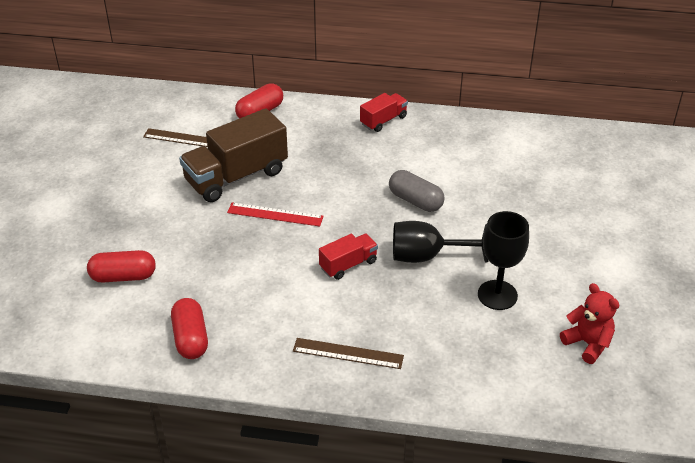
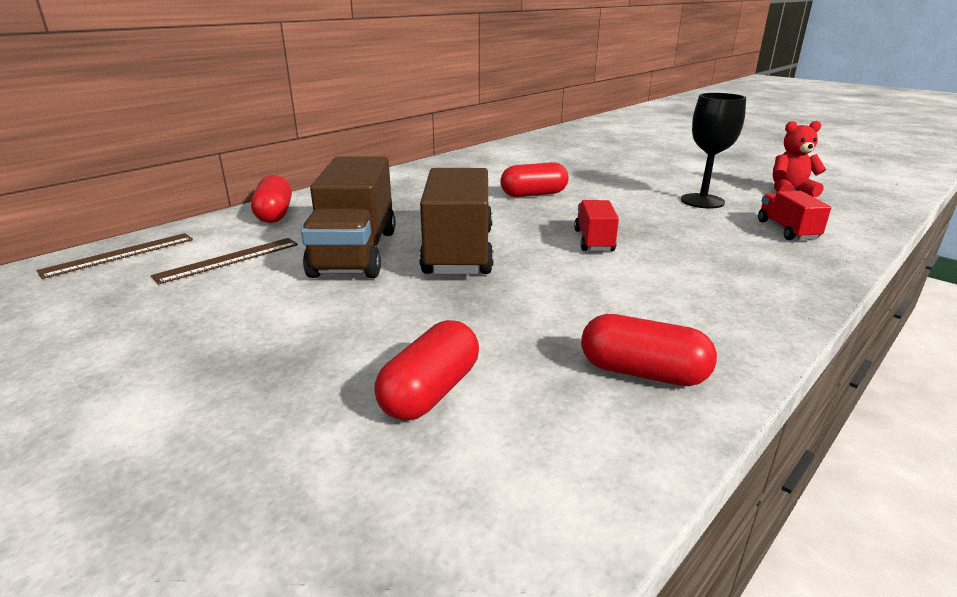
camera: 55 degrees left, 15 degrees down
red ruler [227,203,324,227] -> brown truck [419,168,493,274]
brown ruler [293,338,404,369] -> brown ruler moved to [37,233,193,279]
red truck [360,93,408,132] -> red truck moved to [758,191,831,240]
grey capsule [389,170,445,212] -> red capsule [500,162,569,197]
black goblet [393,221,488,263] -> none

